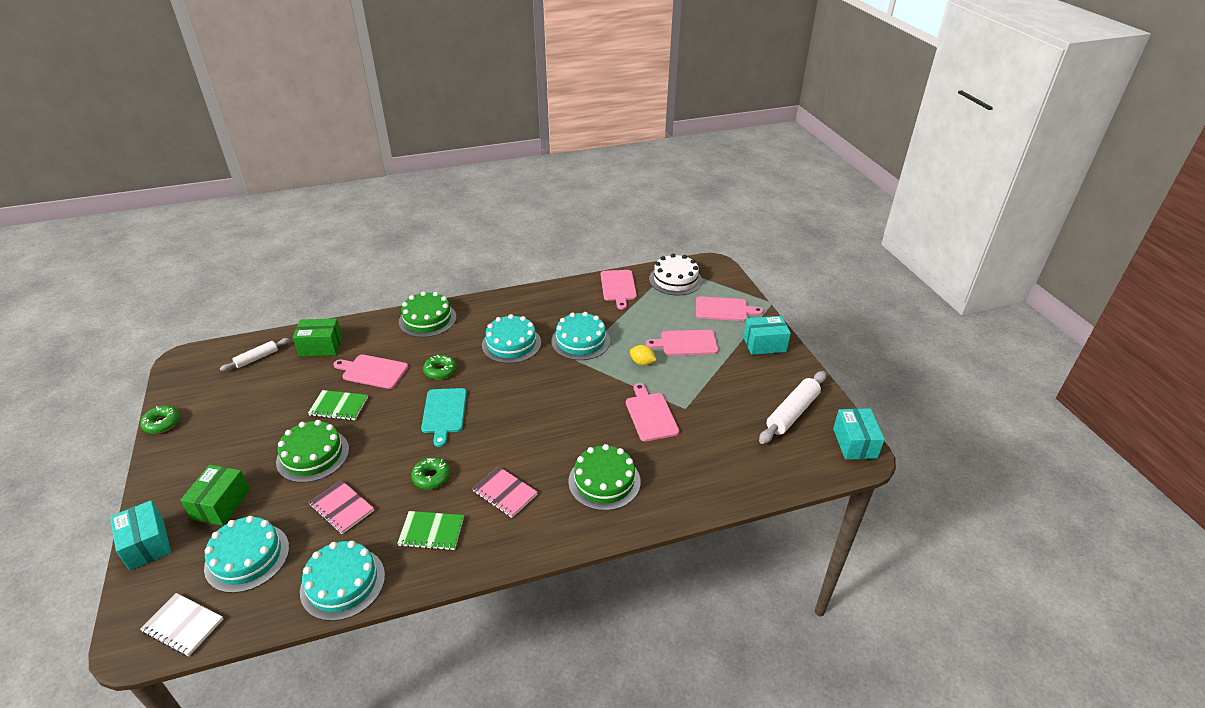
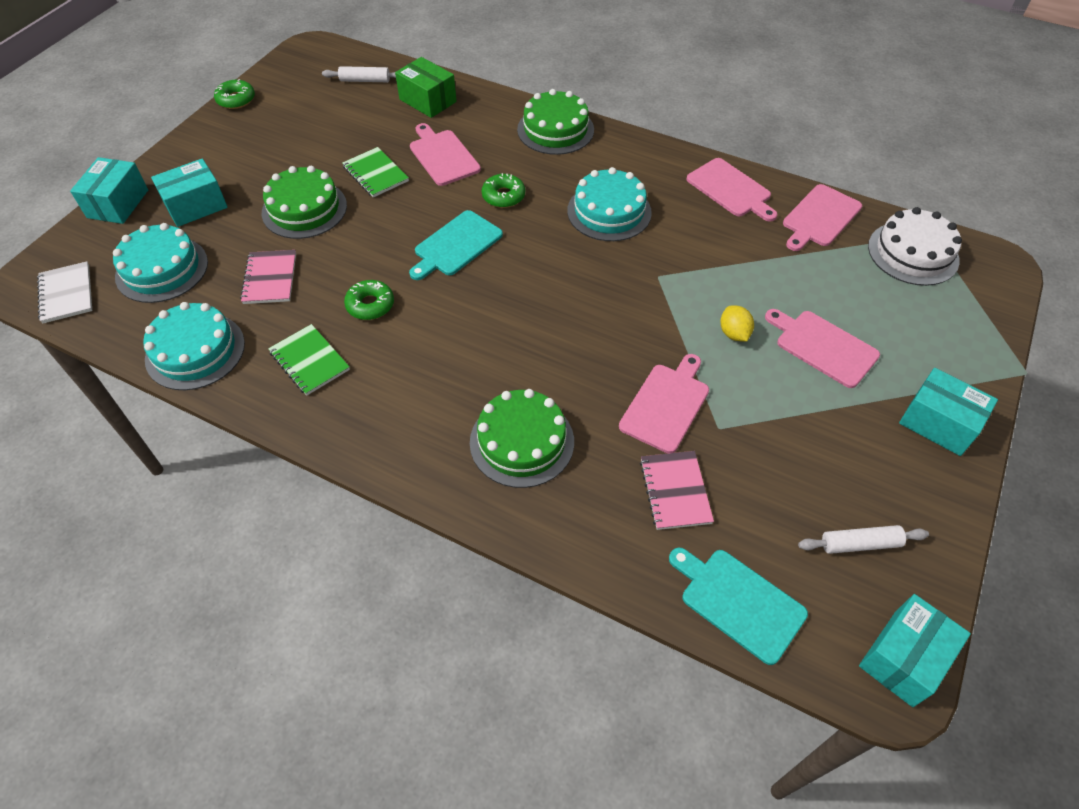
camera: 45 degrees right, 15 degrees up
green box [181,465,250,526] -> turquoise box [151,159,228,227]
pink notebook [472,466,538,518] -> pink notebook moved to [640,451,714,530]
turquoise cake [552,312,610,360] -> none
pink cutting board [696,296,764,321] -> pink cutting board moved to [686,158,777,222]
white rolling pin [759,371,826,444] -> white rolling pin [798,525,929,554], size x0.59
none -> turquoise cutting board [669,548,808,665]

